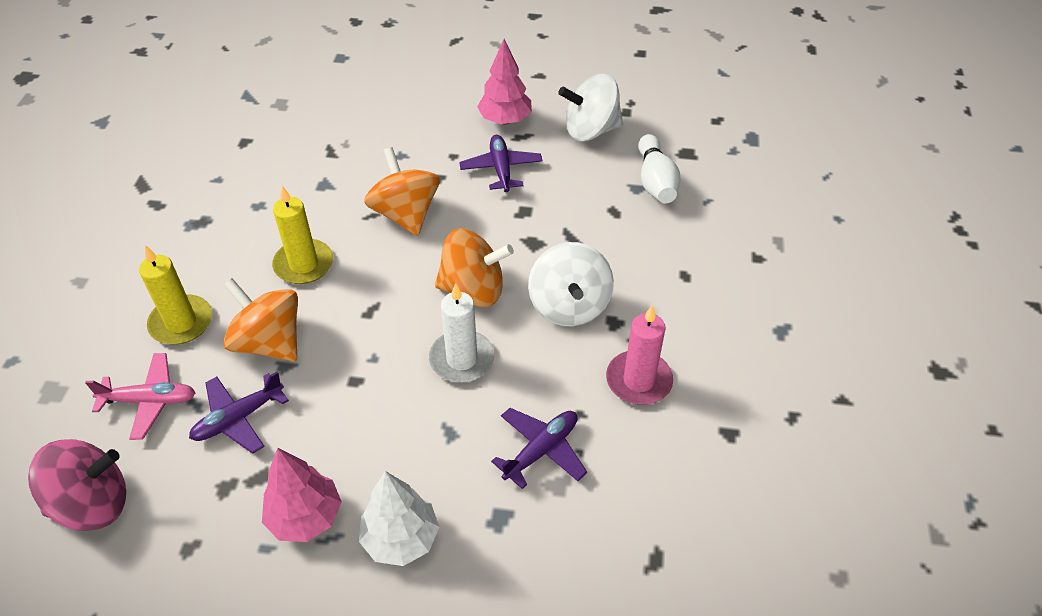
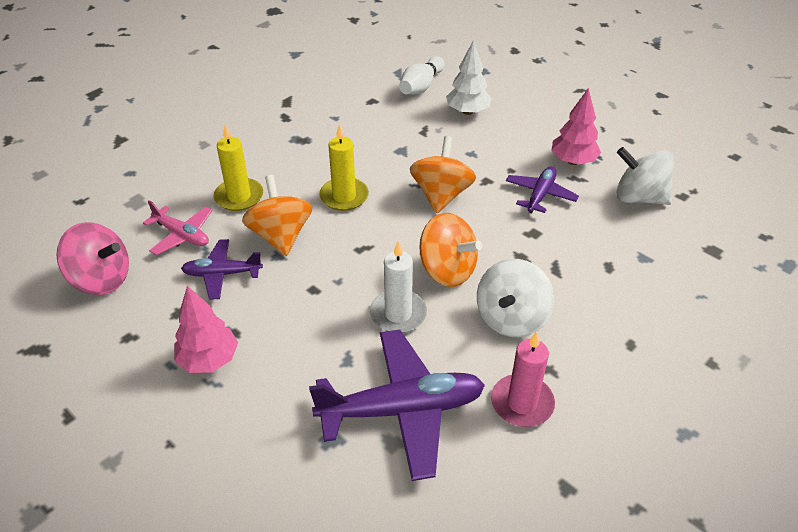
camera: 35 degrees right, 5 degrees down
white tree [359,471,439,566] -> white tree moved to [446,40,492,115]
purple plane [491,408,587,489] -> purple plane [309,330,485,481], size x1.83
white bowling pin [638,134,680,203] -> white bowling pin moved to [399,56,445,95]

